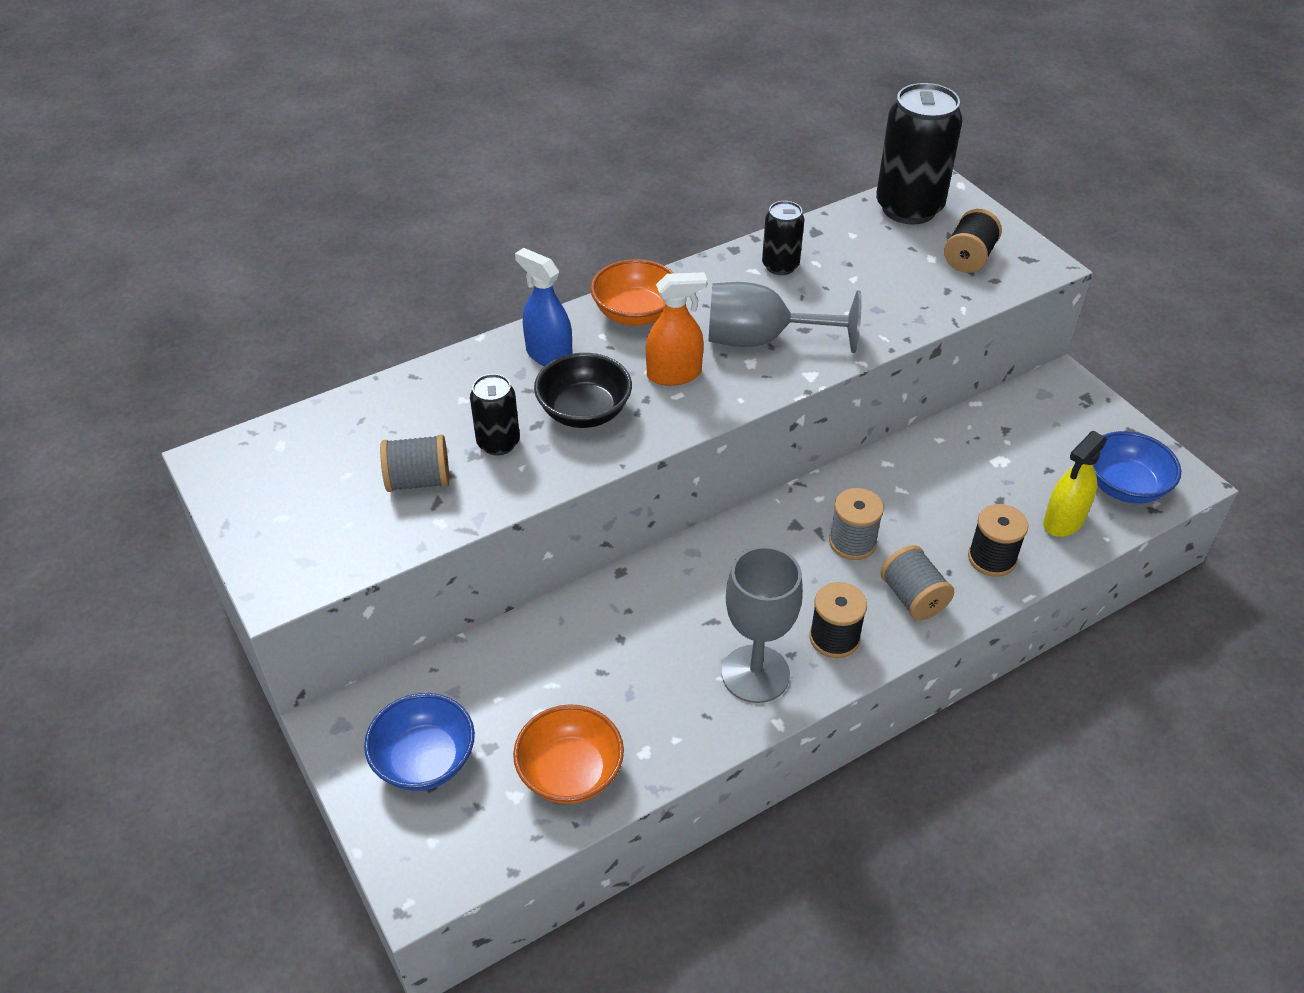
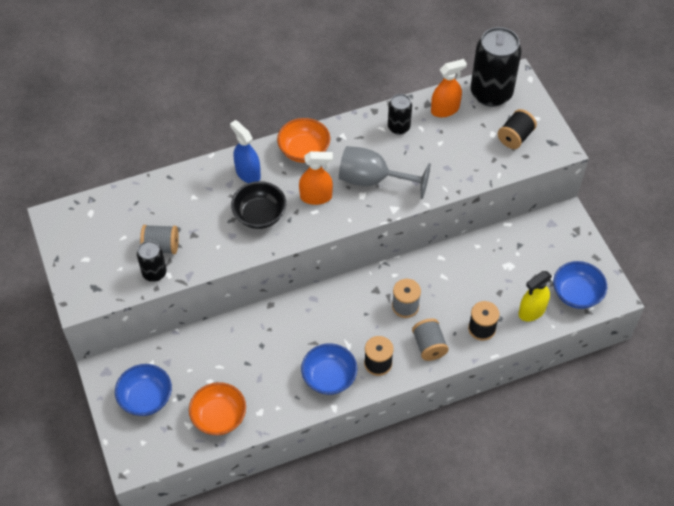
camera: 10 degrees right, 10 degrees up
black can [470,374,520,456] -> black can moved to [137,241,167,282]
grey goblet [722,546,803,703] -> blue bowl [301,343,357,395]
none -> orange spray bottle [431,59,467,117]

